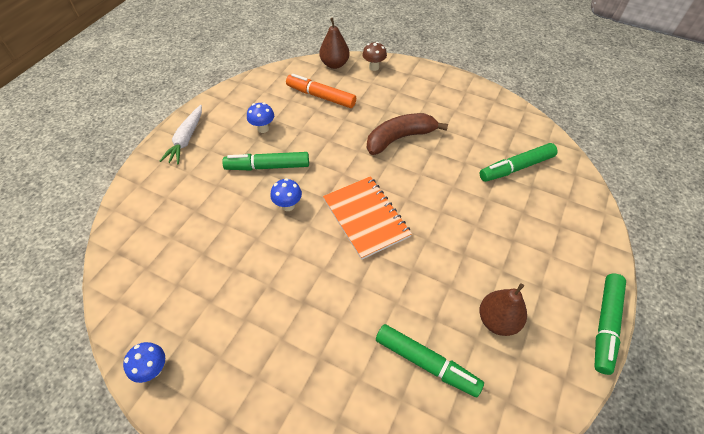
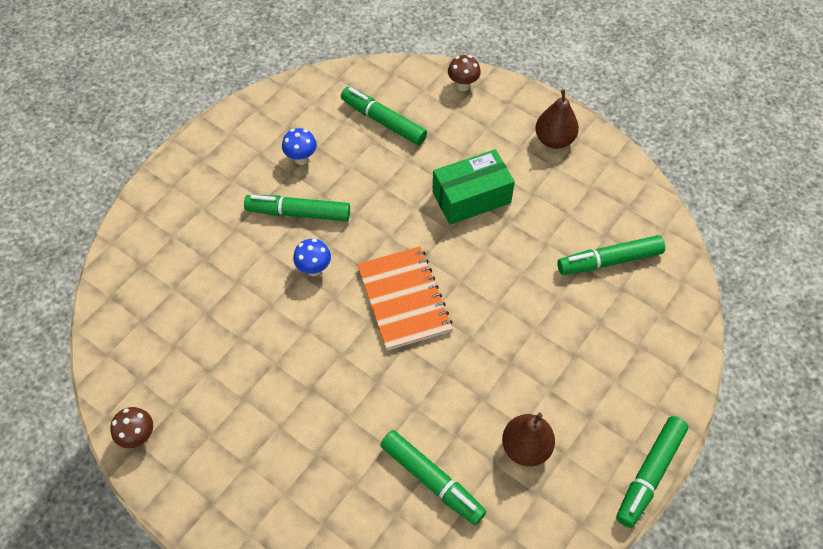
camera: 10 degrees right, 5 degrees up
blue mushroom [123,342,165,383] -> brown mushroom [110,407,153,448]
white carrot [160,105,202,164] -> none
orange marker [286,74,356,108] -> green marker [341,87,427,145]
brown pear [319,18,350,69] -> brown pear moved to [535,89,579,149]
brown banana [367,113,448,155] -> green box [432,149,515,225]

